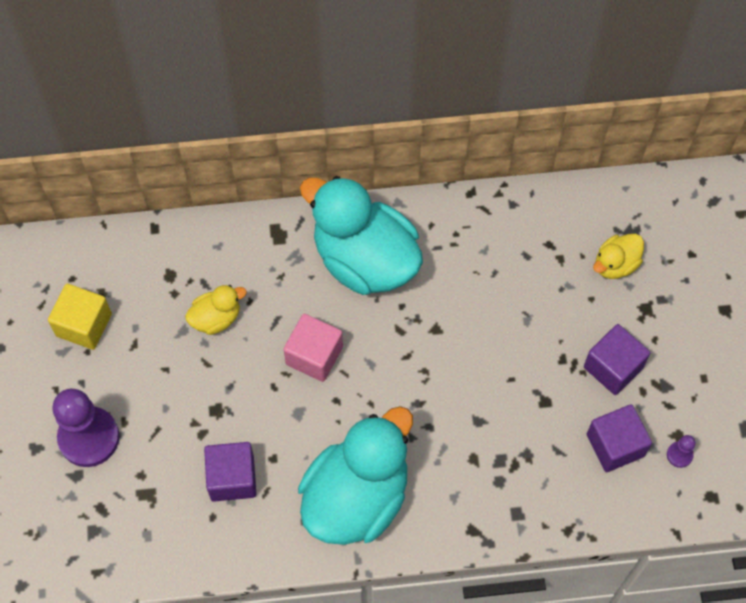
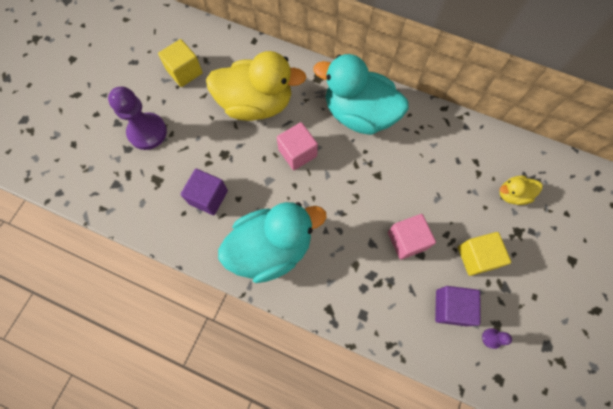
camera: 30 degrees right, 5 degrees up
yellow duck [185,285,247,335] -> yellow duck [206,51,307,121], size x2.20
turquoise duck [300,176,423,295] -> turquoise duck turned 45 degrees counterclockwise [313,54,409,135]
purple cube [584,324,650,395] -> yellow cube [458,232,511,276]
none -> pink cube [388,214,436,260]

